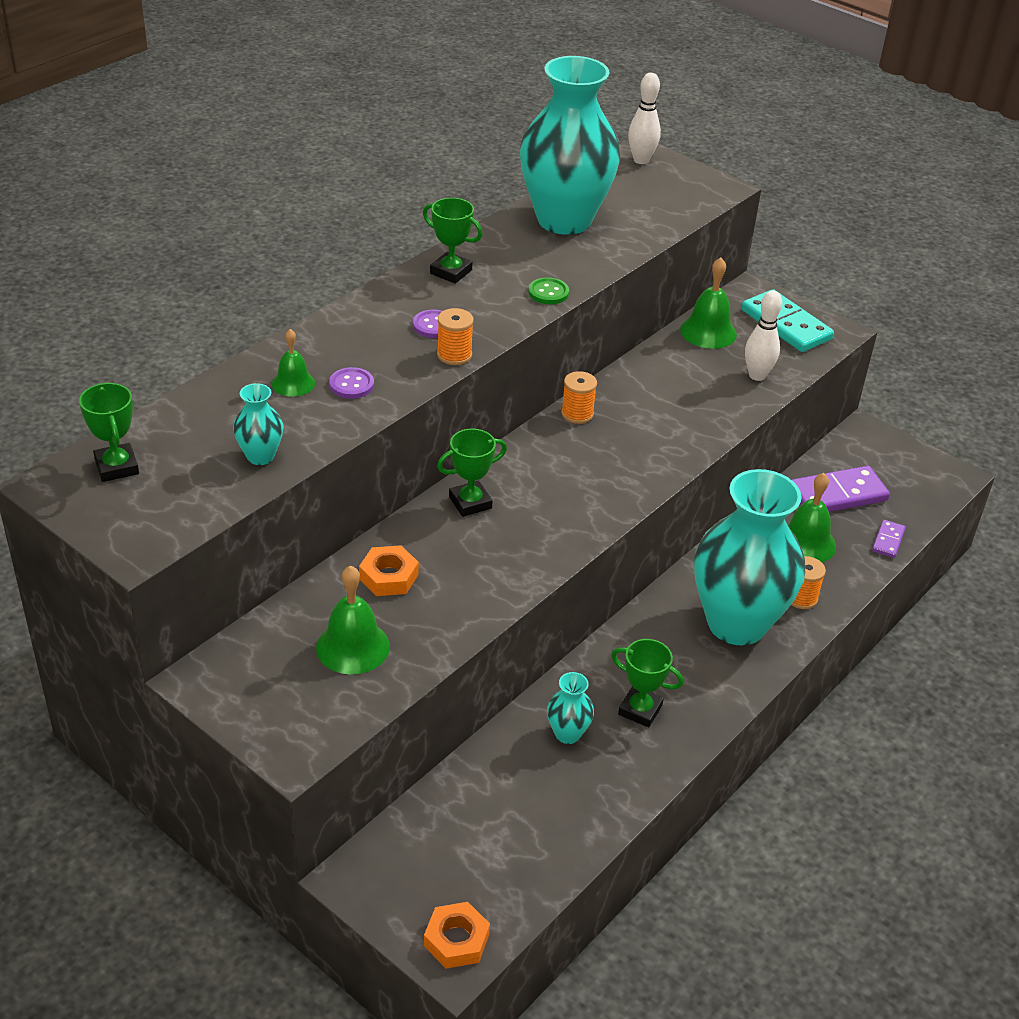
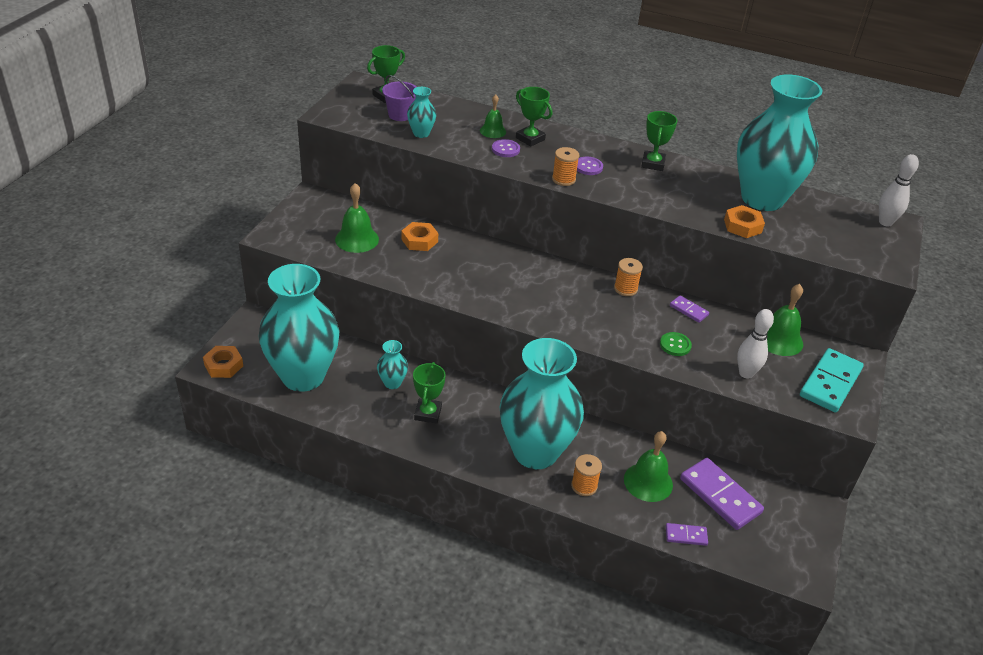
camera: 70 degrees right, 0 degrees up
green trophy [437,429,507,517] -> green trophy moved to [516,87,552,147]
green button [528,277,569,304] -> green button moved to [660,332,692,356]
none -> turquoise vase [258,264,339,392]
none -> purple bucket [382,75,416,121]
none -> purple domino [670,295,709,323]
none -> orange nut [724,205,765,238]

